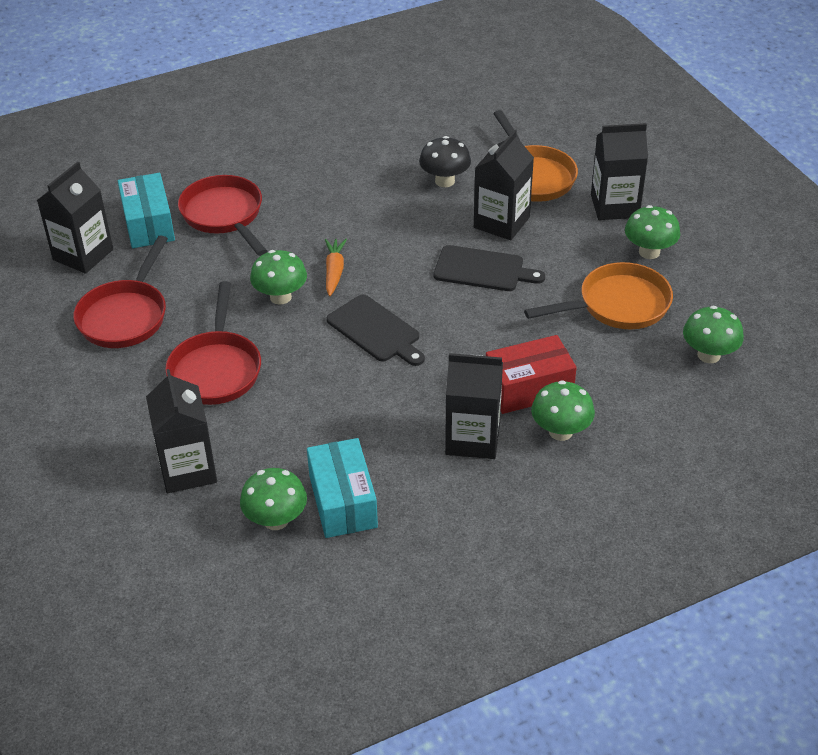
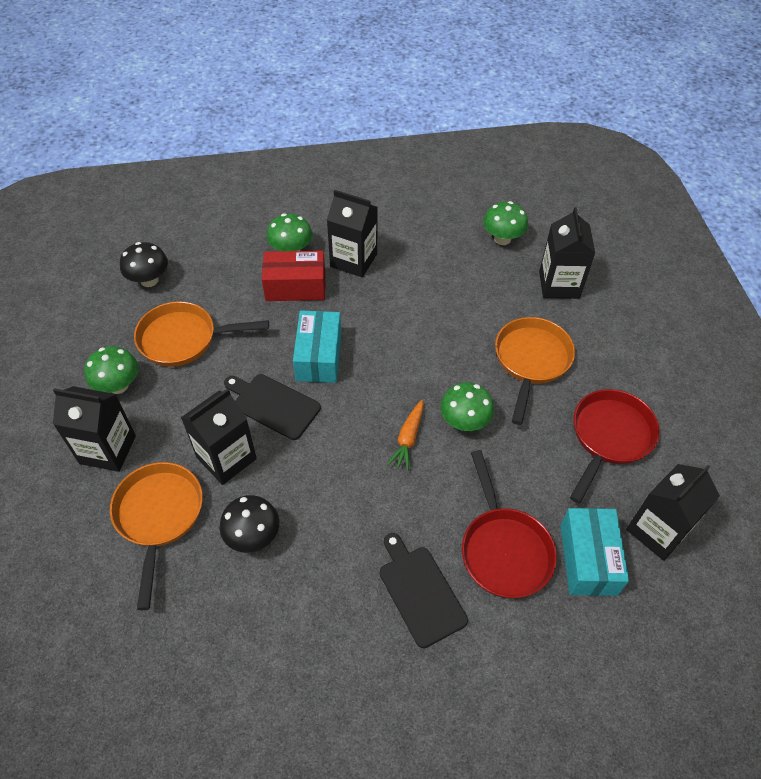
camera: 165 degrees left, 10 degrees up
red pan [165,281,261,405] -> orange pan [495,317,575,425]
turquoise box [307,438,378,538] -> turquoise box moved to [293,310,341,383]
black cutting board [327,294,425,366] -> black cutting board moved to [379,533,468,648]
green mushroom [683,306,744,363] -> black mushroom [120,242,168,287]

